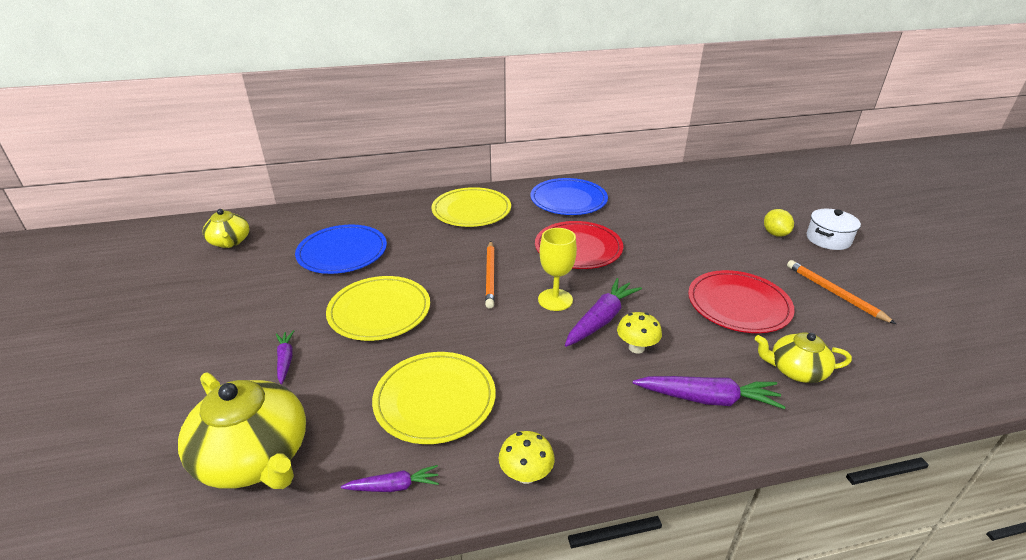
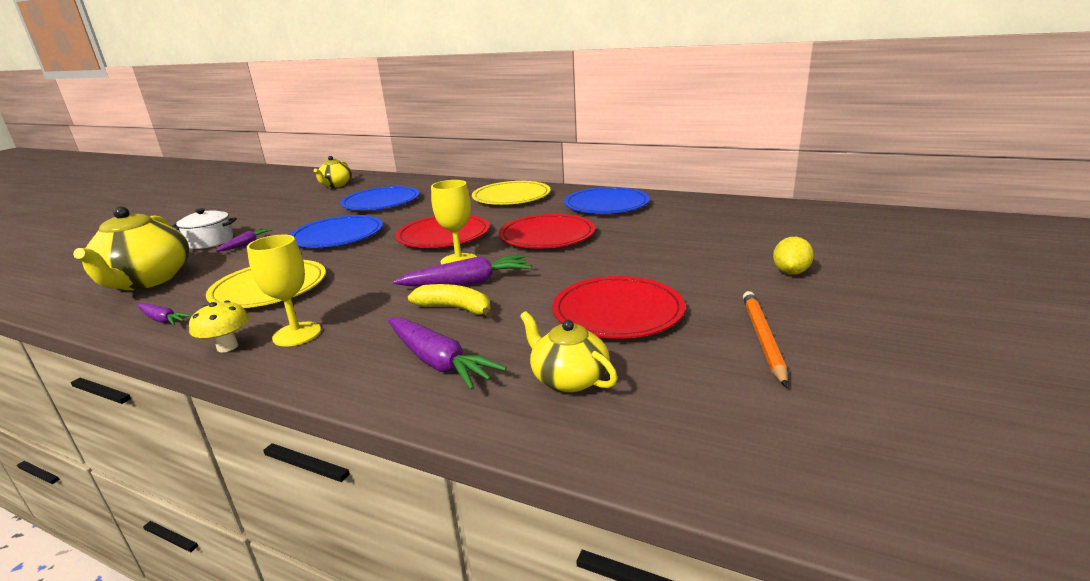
camera: 40 degrees right, 10 degrees down
yellow plate [326,276,430,341] -> blue plate [290,215,383,248]
orange pencil [485,241,495,309] -> red plate [395,215,490,248]
yellow mushroom [617,312,662,354] -> yellow banana [408,284,492,318]
white pot [806,209,861,250] -> white pot moved to [171,208,237,249]
none -> yellow goblet [247,235,321,347]

